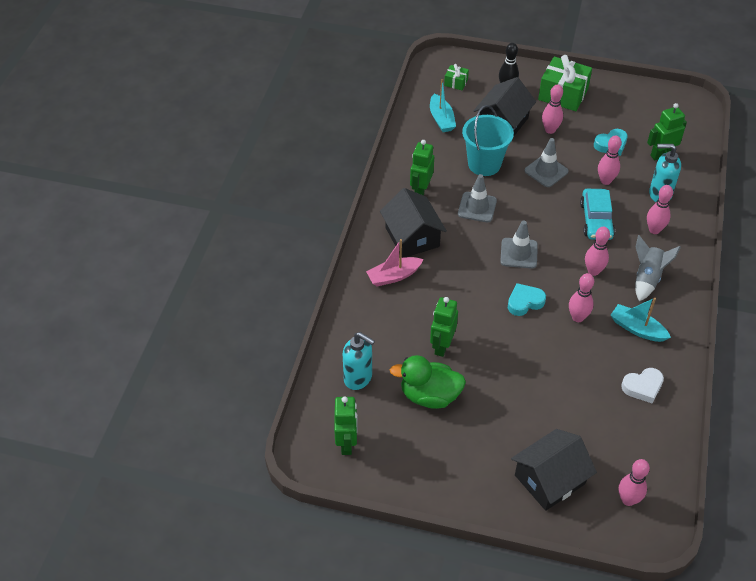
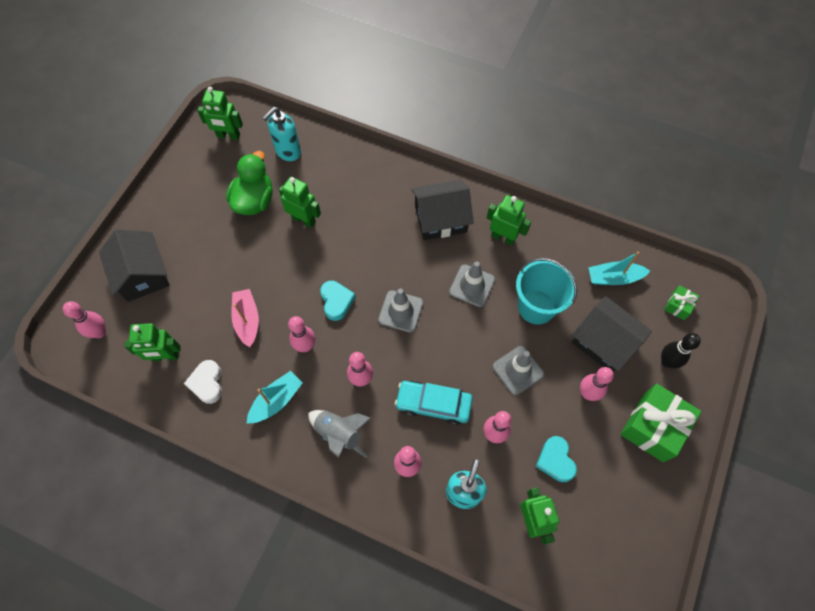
camera: 100 degrees right, 15 degrees up
pink boat [366,239,424,286] -> pink boat moved to [231,289,259,347]
none -> green robot [124,323,181,361]

